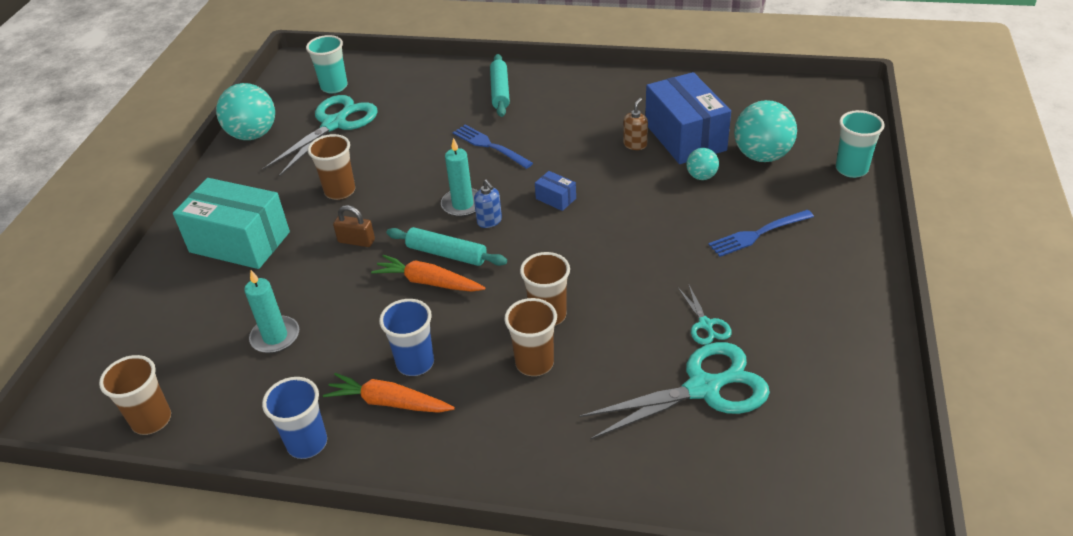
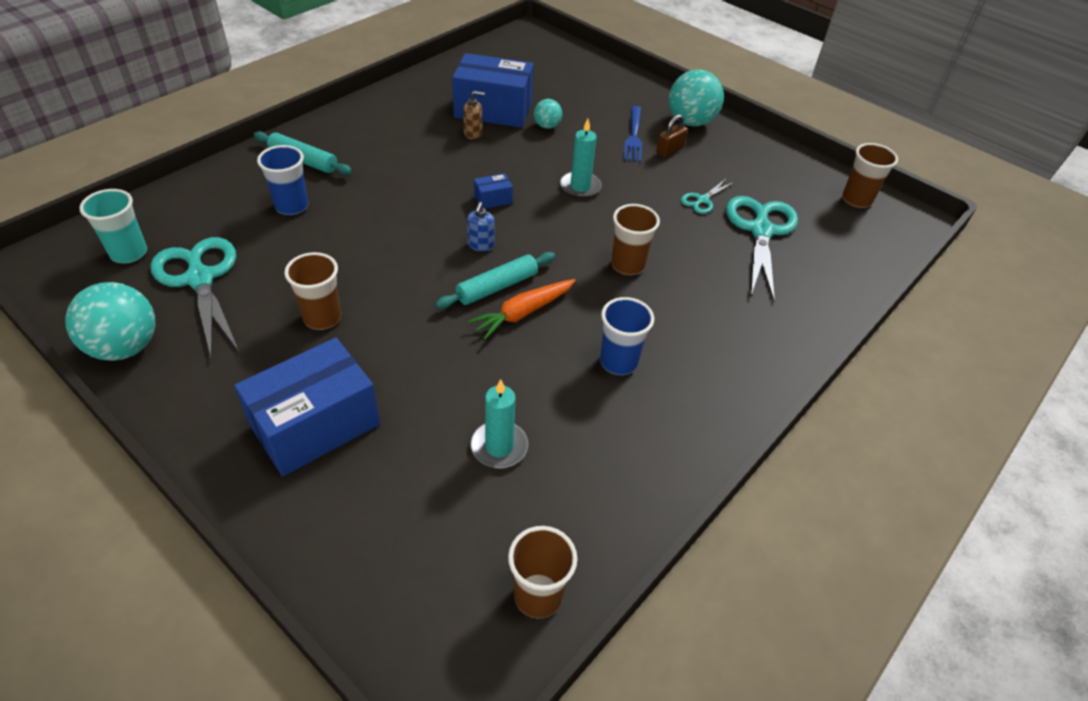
camera: 65 degrees left, 5 degrees up
turquoise box [173,178,290,269] -> blue box [234,337,380,476]
blue cup [262,377,327,459] -> blue cup moved to [257,145,308,215]
orange carrot [323,373,455,413] -> none
brown padlock [333,205,375,247] -> brown padlock moved to [656,114,688,157]
turquoise candle [441,138,478,217] -> turquoise candle moved to [560,119,602,198]
blue fork [453,125,533,169] -> none
blue soap dispenser [474,180,502,228] -> blue soap dispenser turned 105 degrees clockwise [467,202,495,252]
brown cup [504,298,557,376] -> brown cup moved to [842,143,898,208]
brown soap dispenser [623,98,648,150] -> brown soap dispenser turned 120 degrees clockwise [463,91,485,140]
turquoise scissors [678,285,732,345] -> turquoise scissors turned 120 degrees clockwise [681,179,734,214]
turquoise ball [734,100,797,162] -> turquoise ball moved to [669,69,724,126]
turquoise cup [836,110,885,178] -> none

